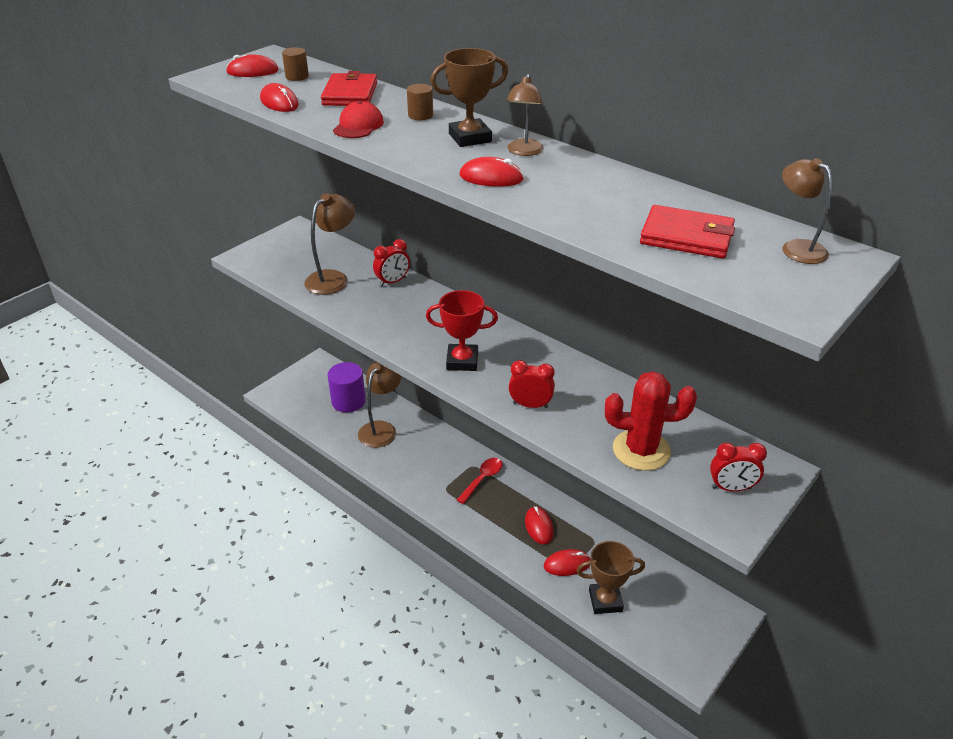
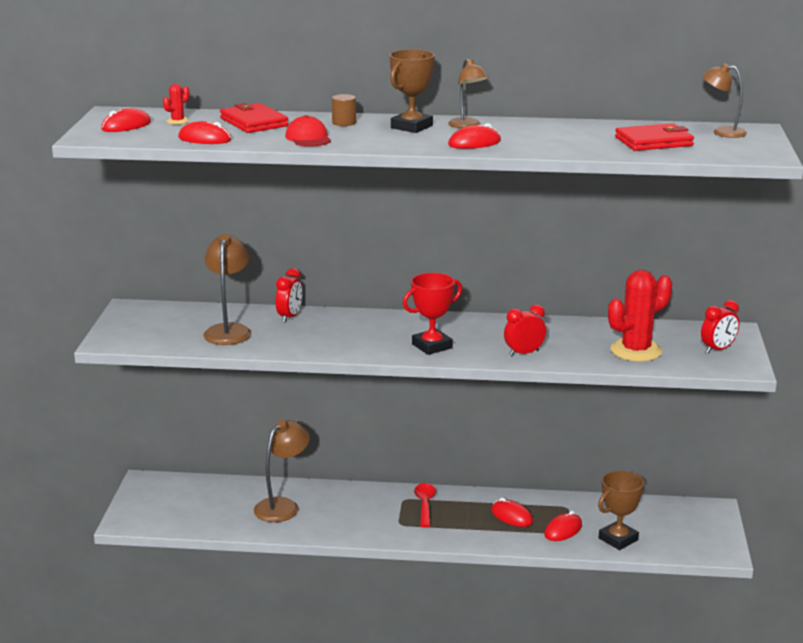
camera: 35 degrees left, 15 degrees down
brown cylinder [282,47,309,81] -> red cactus [163,84,190,124]
purple cylinder [328,362,366,412] -> none
brown lamp [358,362,402,448] -> brown lamp turned 45 degrees clockwise [254,420,310,522]

